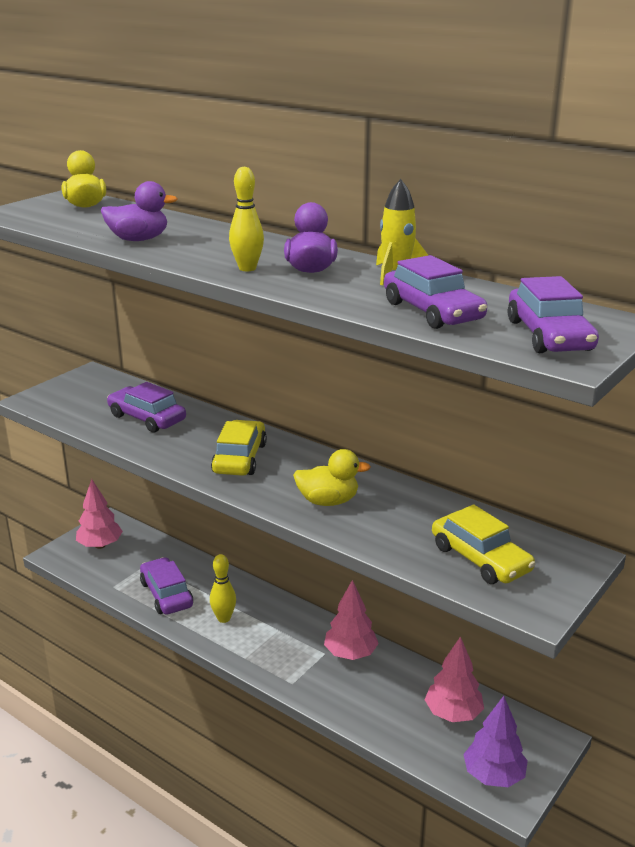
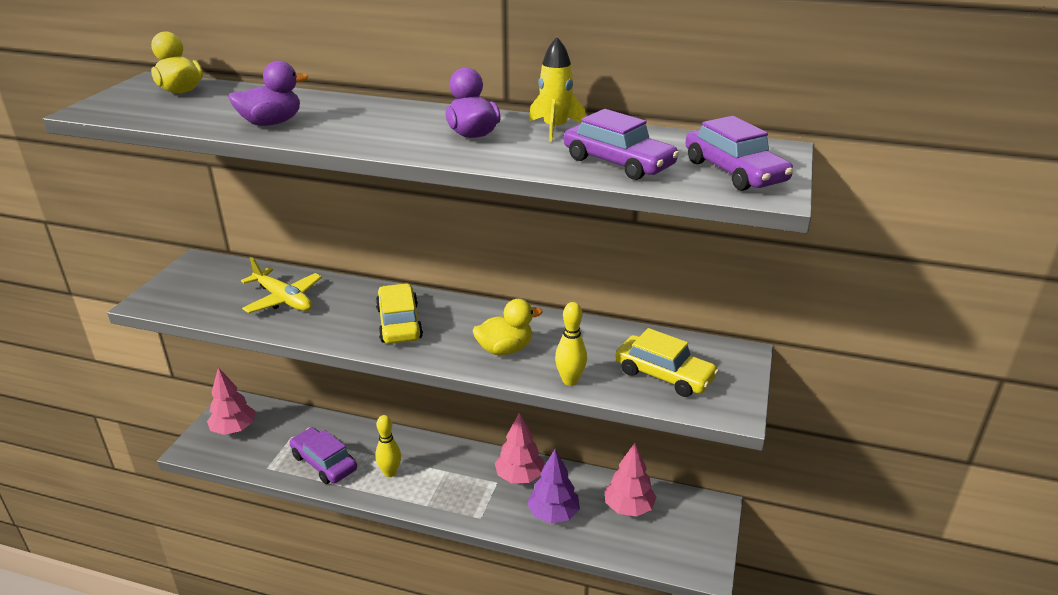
camera: 20 degrees left, 5 degrees up
purple car [107,382,186,433] -> yellow plane [241,257,322,313]
yellow bowling pin [229,167,264,271] -> yellow bowling pin moved to [555,302,587,386]
purple tree [463,696,528,787] -> purple tree moved to [527,449,580,523]

